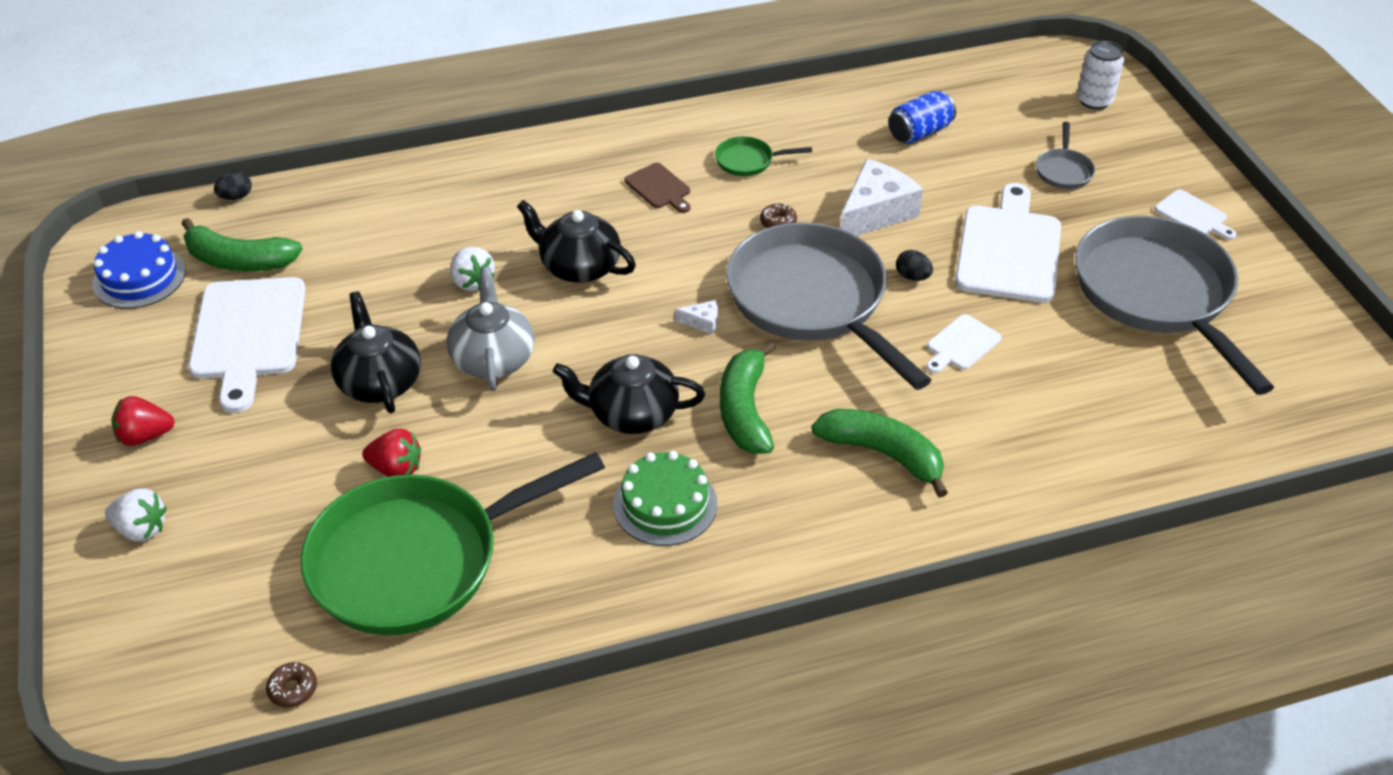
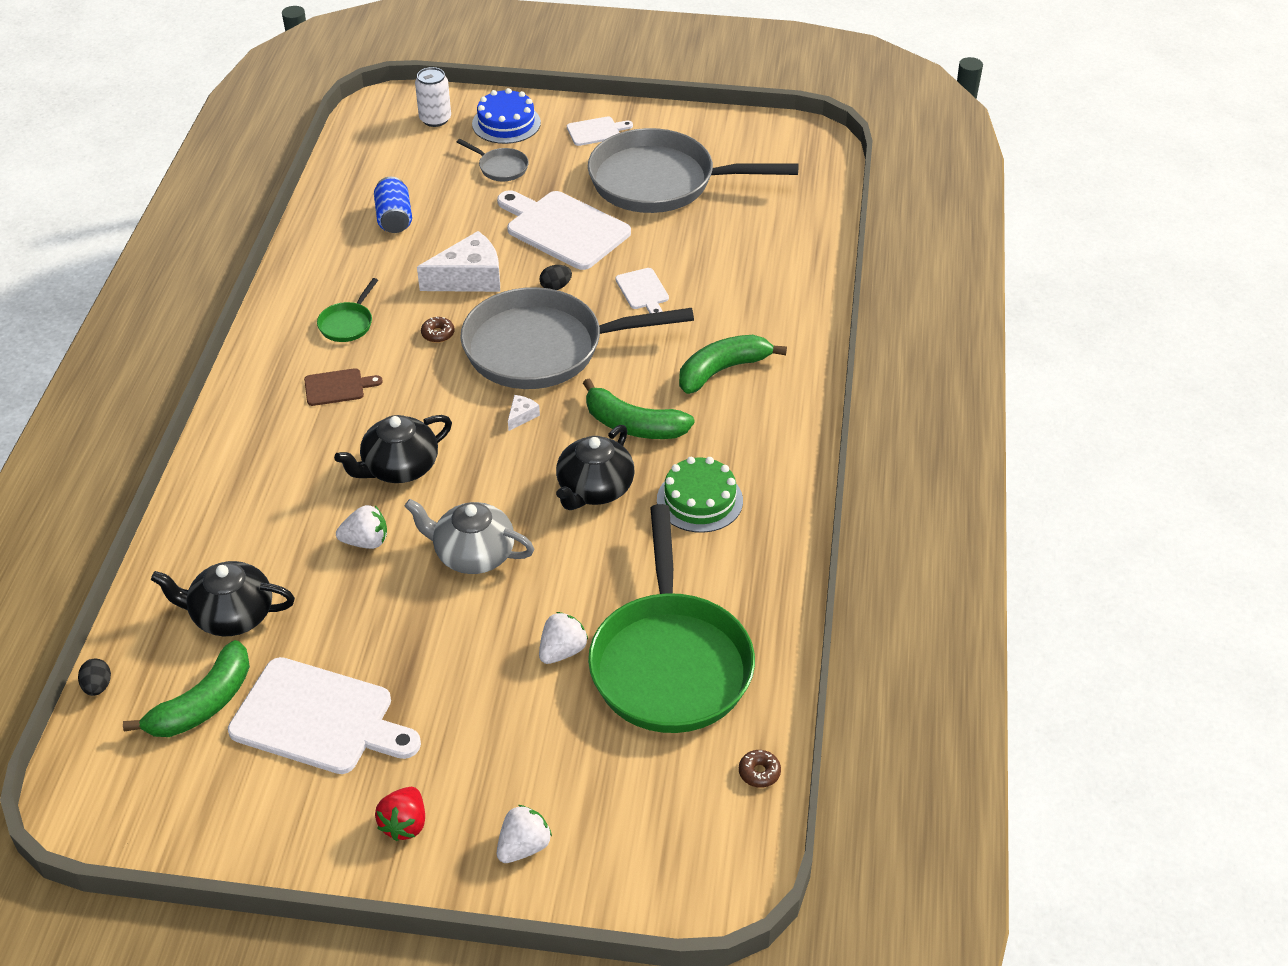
camera: 65 degrees left, 0 degrees up
blue cake [92,231,186,308] -> blue cake moved to [472,88,541,144]
black teapot [331,291,421,413] -> black teapot moved to [151,561,295,636]
red strawberry [362,429,421,477] -> white strawberry [539,612,588,664]
white cheese [840,159,923,236] -> white cheese turned 90 degrees clockwise [417,231,500,292]

